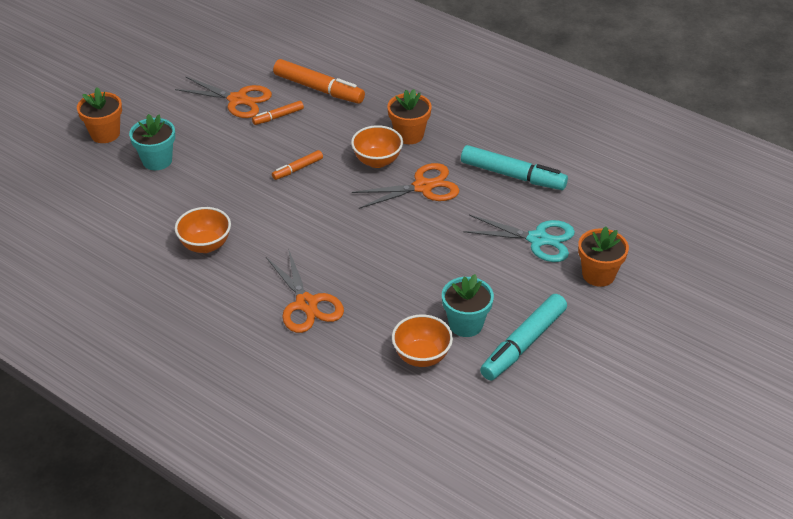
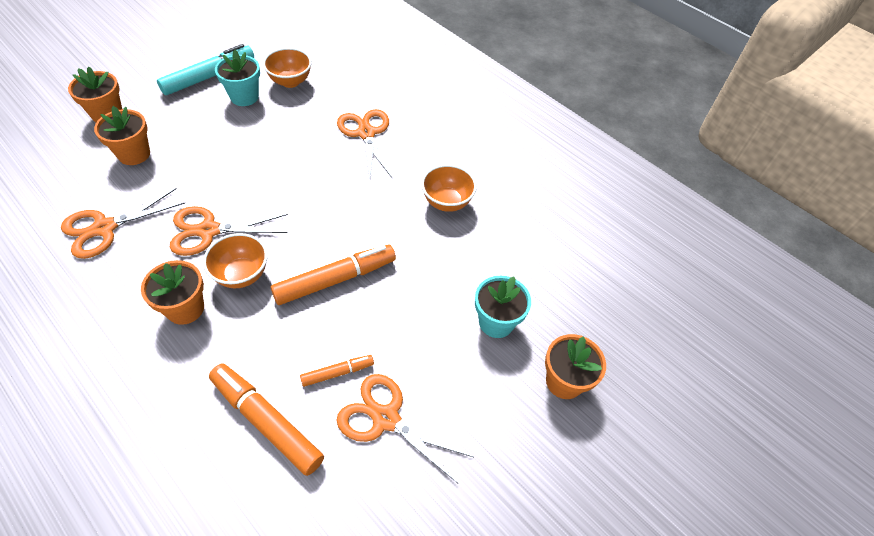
camera: 175 degrees left, 10 degrees up
orange marker [272,150,323,180] -> orange marker [271,244,396,305], size x1.90
turquoise marker [461,145,568,190] -> orange scissors [61,188,185,259]
turquoise scissors [463,215,575,262] -> orange flower pot [94,106,150,165]

